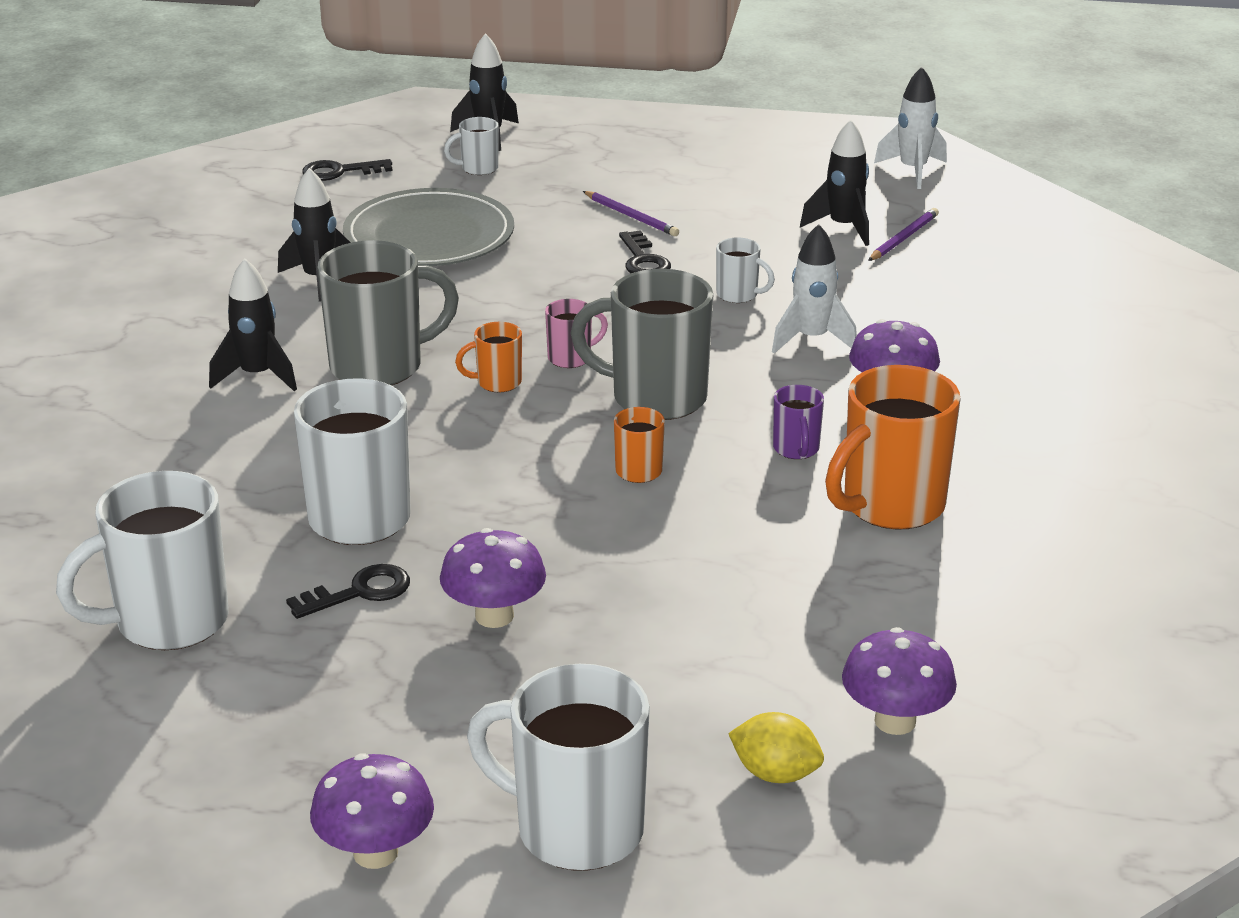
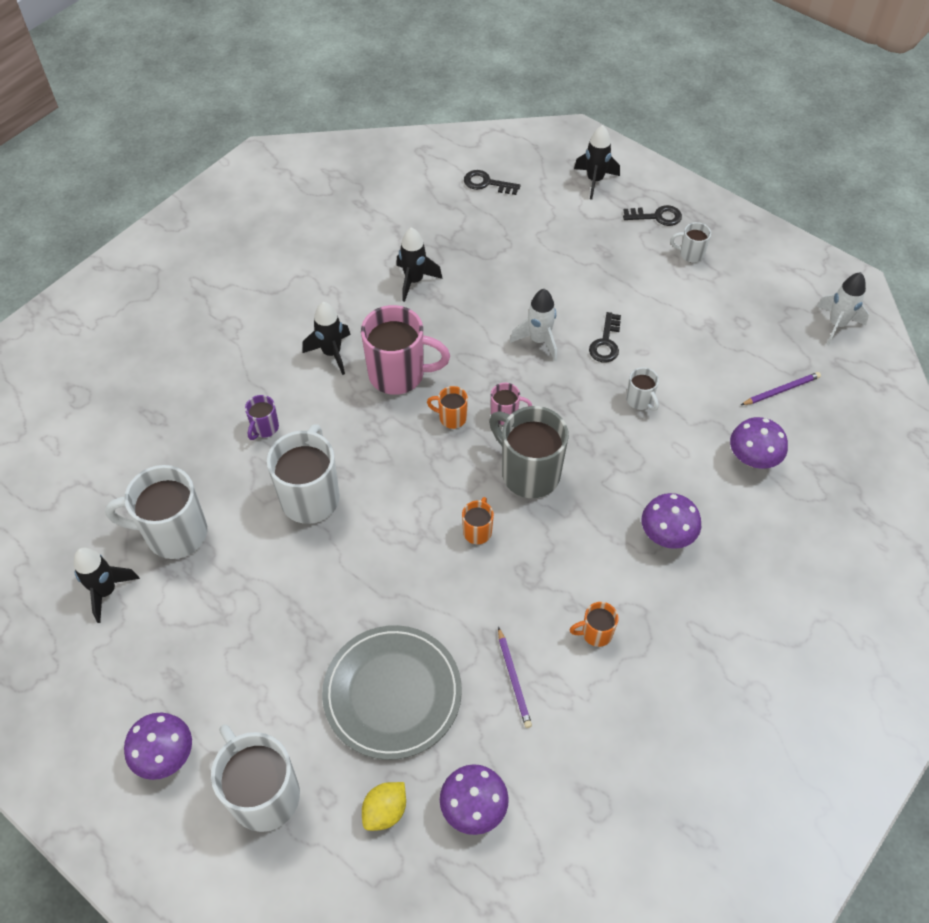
camera: 30 degrees right, 25 degrees up
black key [286,564,410,619] -> black key moved to [623,205,682,226]
grey mug [317,240,459,385] -> pink mug [361,305,450,395]
grey plate [343,188,514,266] -> grey plate moved to [322,625,462,760]
purple mushroom [440,528,546,628] -> purple mushroom moved to [730,417,788,469]
white mug [444,117,499,175] -> white mug moved to [670,222,711,263]
purple pencil [583,191,679,236] -> purple pencil moved to [498,627,532,728]
yellow lemon [728,712,824,783] -> yellow lemon turned 75 degrees clockwise [362,782,406,831]
white rocket [772,224,857,353] -> white rocket moved to [510,289,557,361]
purple mug [773,385,824,459] -> purple mug moved to [245,395,279,440]
black rocket [800,119,869,246] -> black rocket moved to [74,548,140,623]
orange mug [825,365,961,530] -> orange mug [570,602,619,647], size x0.48

